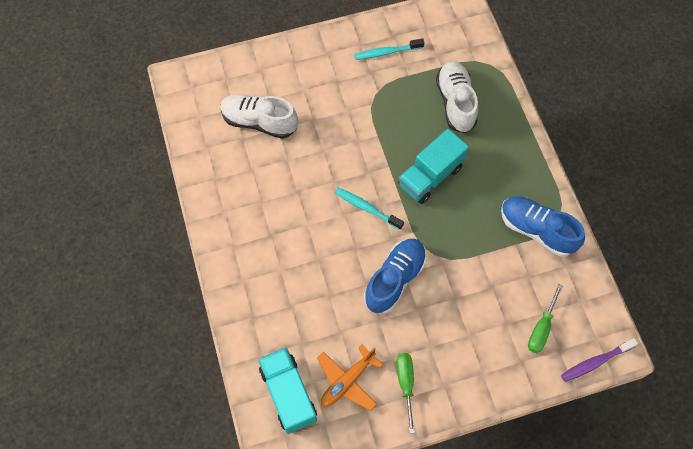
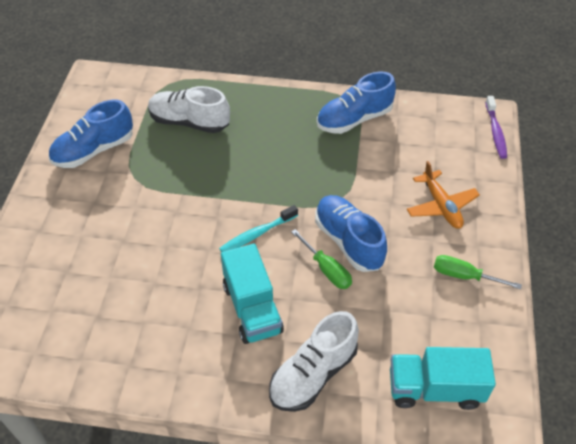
camera: 65 degrees left, 15 degrees down
white shoe [220,94,298,139] -> white shoe moved to [269,311,359,412]
orange plane [317,344,383,411] -> orange plane moved to [407,161,480,229]
turquoise toothbrush [354,38,424,60] -> blue shoe [49,99,133,168]
turquoise truck [398,129,469,204] -> turquoise truck moved to [221,244,284,344]
green screwdriver [528,284,563,353] -> green screwdriver moved to [291,229,352,289]

